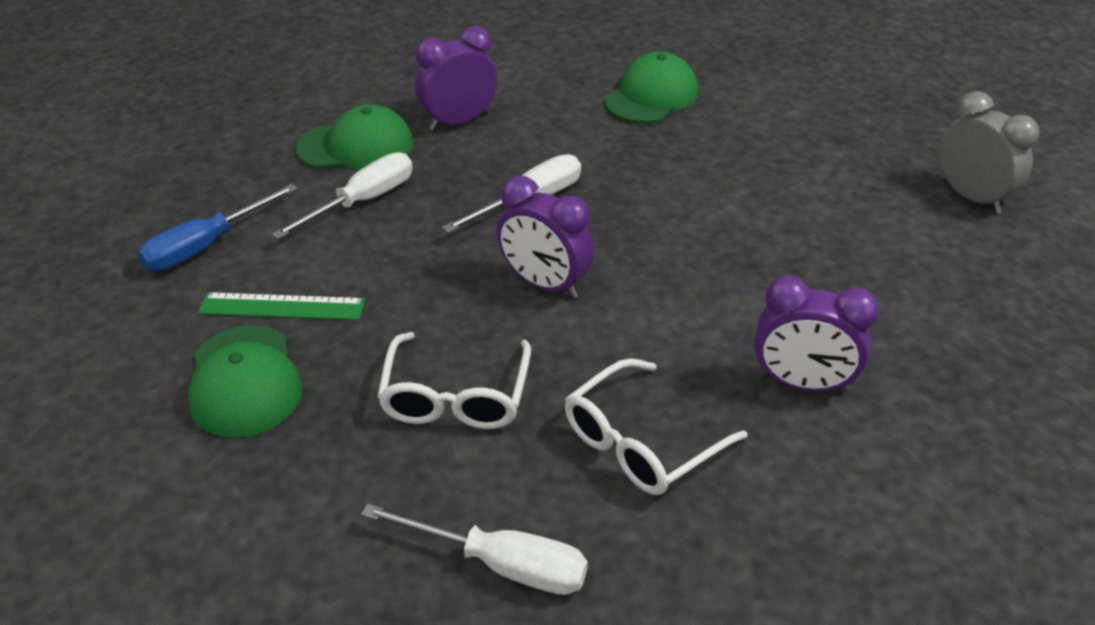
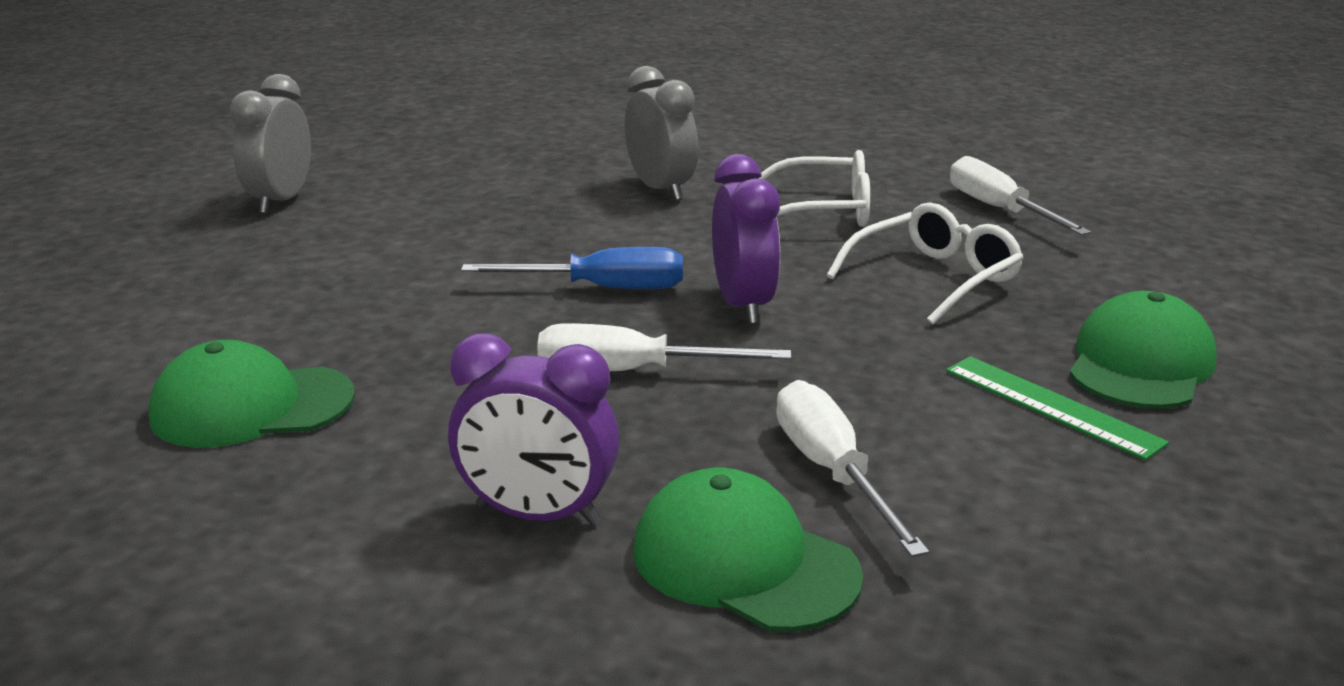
camera: 135 degrees left, 15 degrees down
blue screwdriver [138,184,298,271] -> blue screwdriver moved to [461,247,683,289]
white screwdriver [272,152,413,239] -> white screwdriver turned 75 degrees clockwise [776,380,929,557]
purple clock [754,275,879,393] -> grey clock [625,66,698,201]

